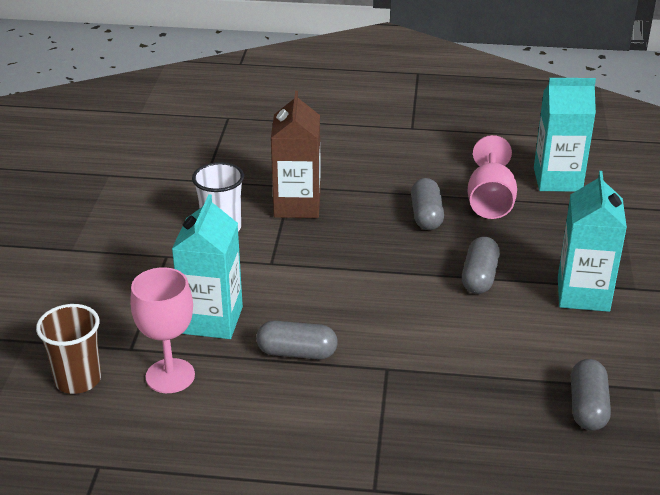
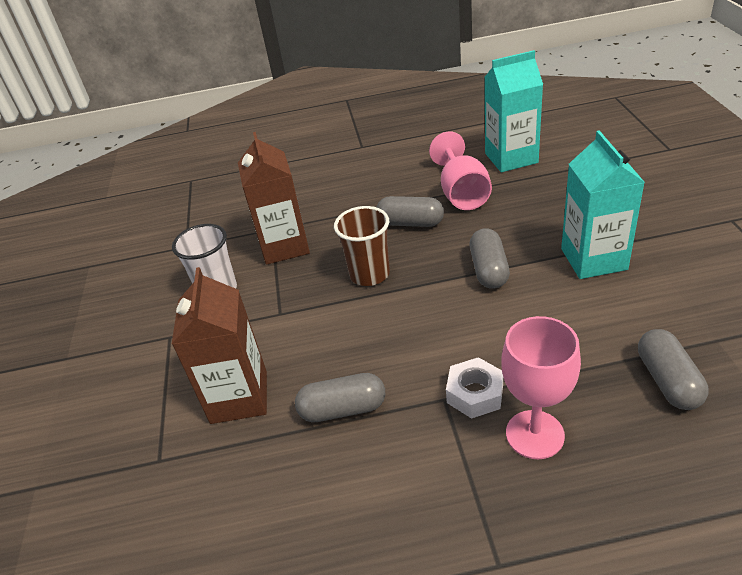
camera: 10 degrees left, 5 degrees up
brown cup [36,304,101,394] -> brown cup moved to [334,206,390,286]
pink goblet [130,267,195,393] -> pink goblet moved to [501,316,581,459]
turquoise carton [172,194,243,339] -> brown carton [172,267,267,424]
grey capsule [411,178,444,230] -> grey capsule turned 60 degrees counterclockwise [377,196,444,227]
none -> white nut [446,357,503,419]

